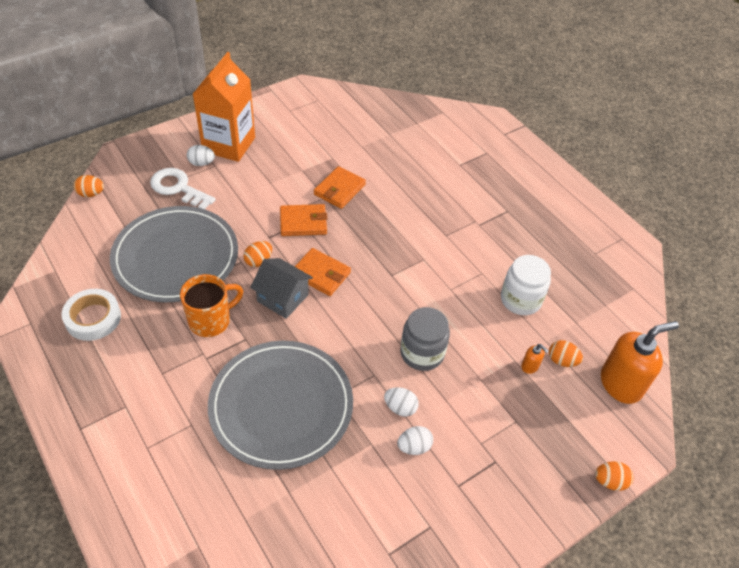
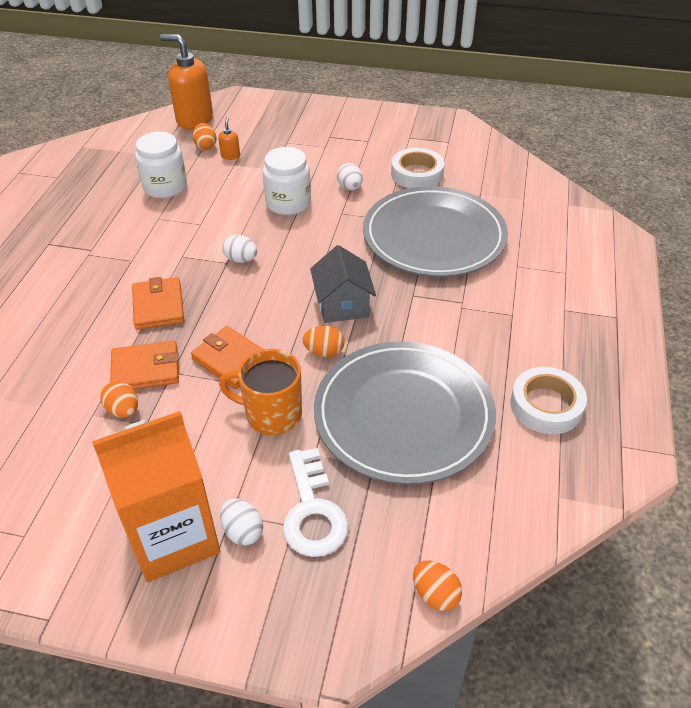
camera: 130 degrees left, 5 degrees down
orange mug [180,274,243,337] -> orange mug moved to [219,349,302,435]
orange wallet [295,248,351,296] -> orange wallet moved to [132,277,184,330]
white egg [397,426,433,455] -> white egg moved to [222,234,257,263]
grey jar [400,307,450,371] -> white jar [263,147,311,215]
orange egg [595,461,634,491] -> orange egg moved to [100,381,138,418]
none -> white tape [391,148,444,188]

